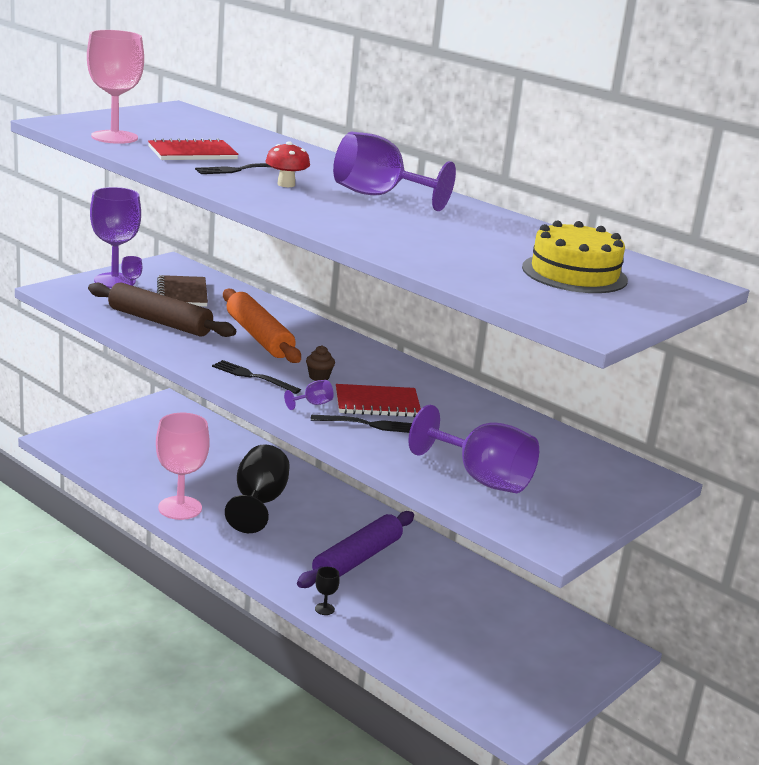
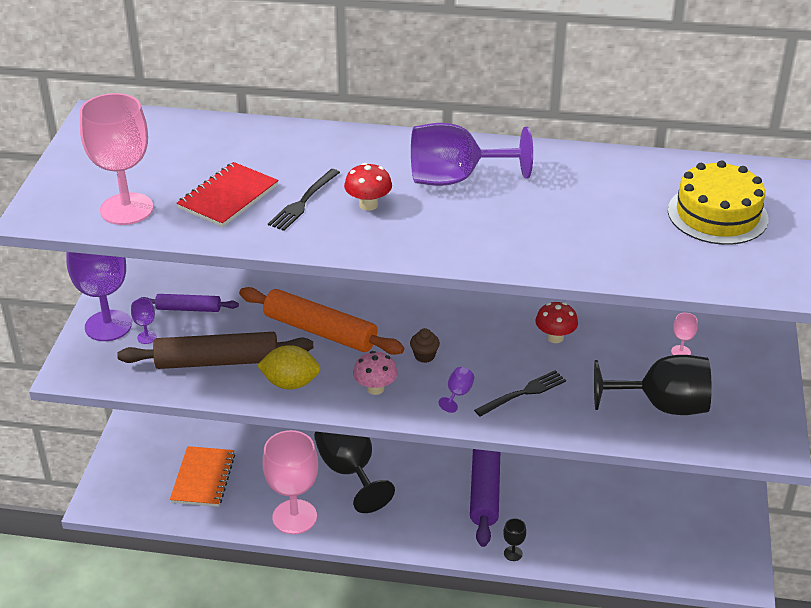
camera: 30 degrees left, 15 degrees up
brown notebook [157,275,208,307] -> purple rolling pin [139,294,239,312]
black fork [212,360,301,394] -> pink mushroom [353,351,398,395]
red notebook [336,384,421,417] -> none
purple goblet [408,405,539,493] -> black goblet [594,355,712,415]
none -> orange notebook [170,446,235,507]
none -> yellow lemon [257,345,320,389]
none -> red mushroom [535,302,578,343]
none -> pink goblet [671,313,698,355]

